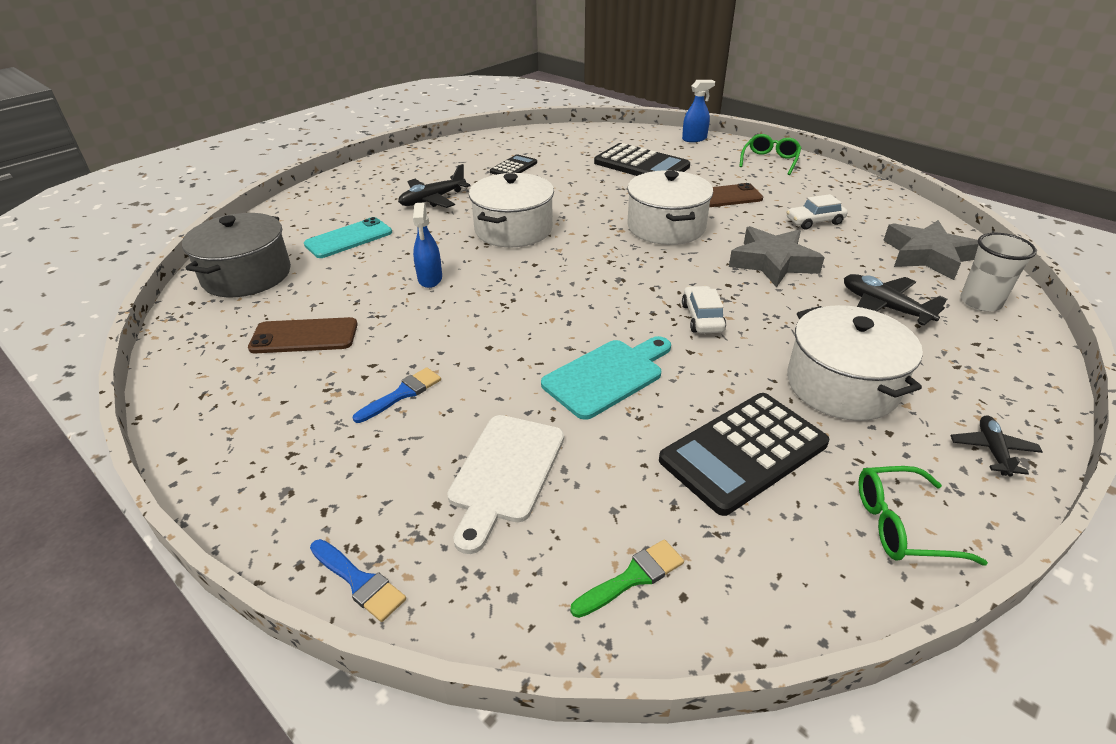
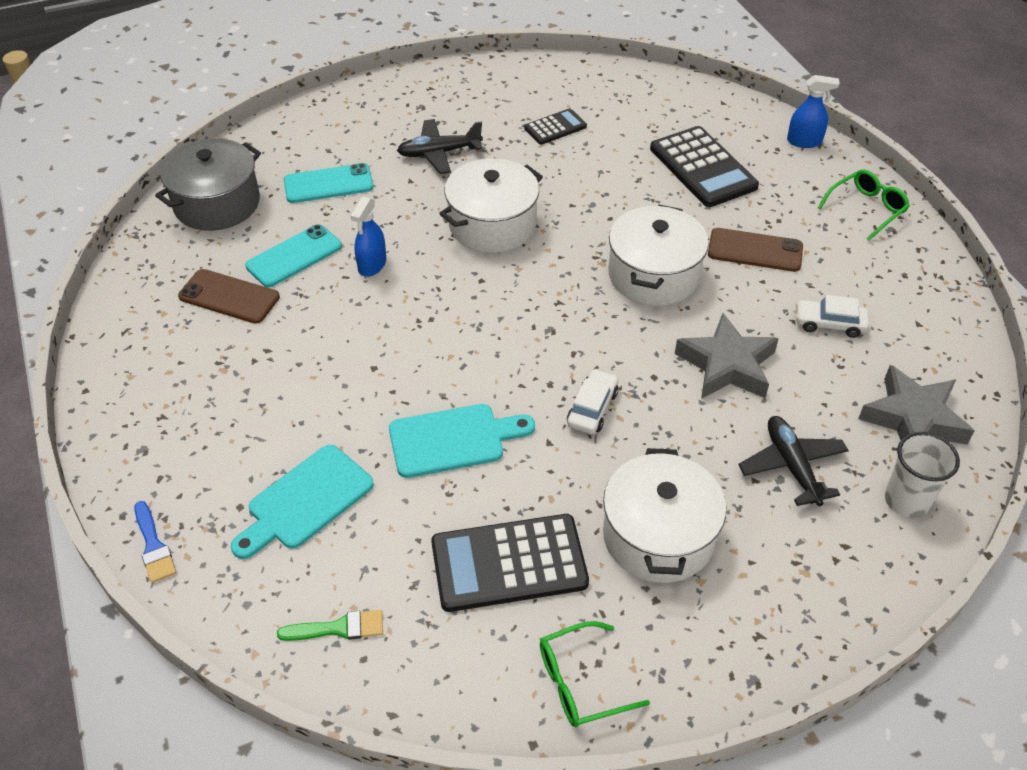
camera: 25 degrees right, 10 degrees up
blue brush [353,367,441,423] -> none
white cutting board [447,415,564,554] -> turquoise cutting board [231,445,374,559]
green glasses [858,466,988,566] -> green glasses turned 45 degrees counterclockwise [540,621,650,727]
black plane [950,415,1043,477] -> none
none -> turquoise phone [245,224,342,287]

